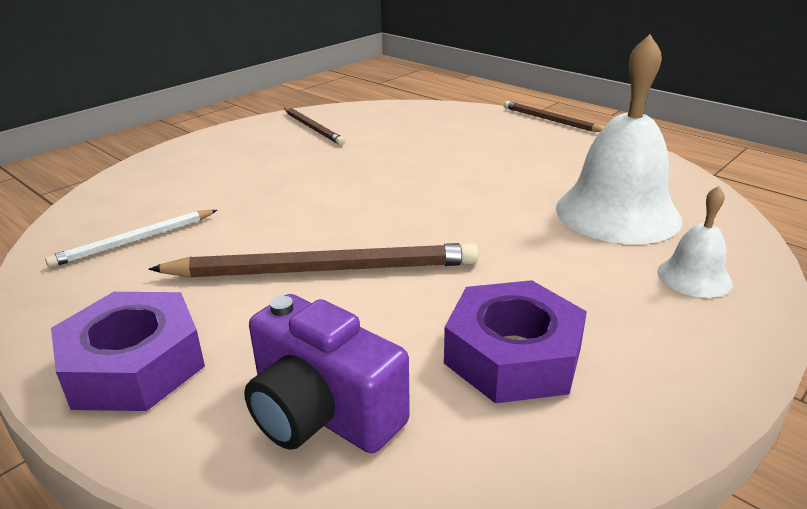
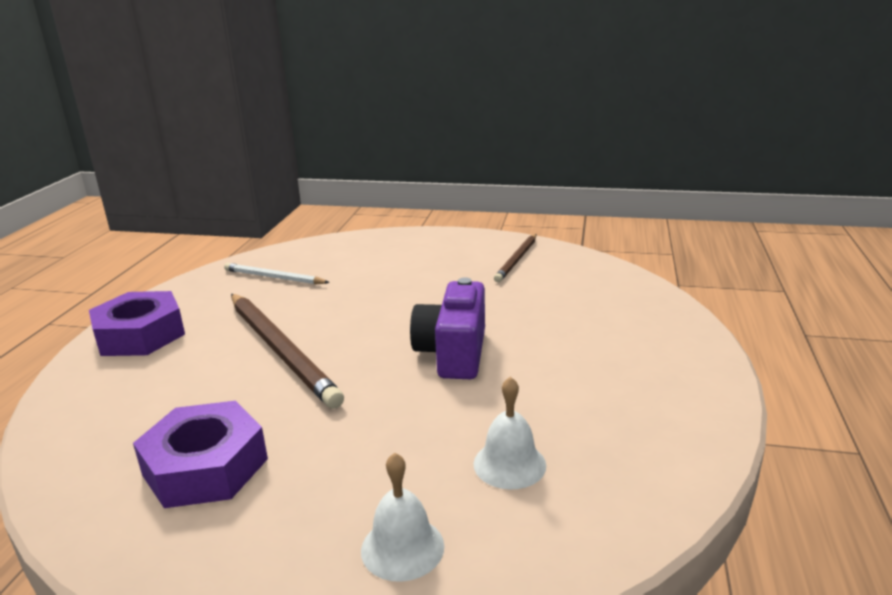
camera: 60 degrees right, 5 degrees down
purple camera [244,294,410,453] -> purple camera moved to [410,277,485,379]
brown pencil [504,101,603,132] -> none
white bell [556,34,682,244] -> white bell [473,376,546,490], size x0.49

